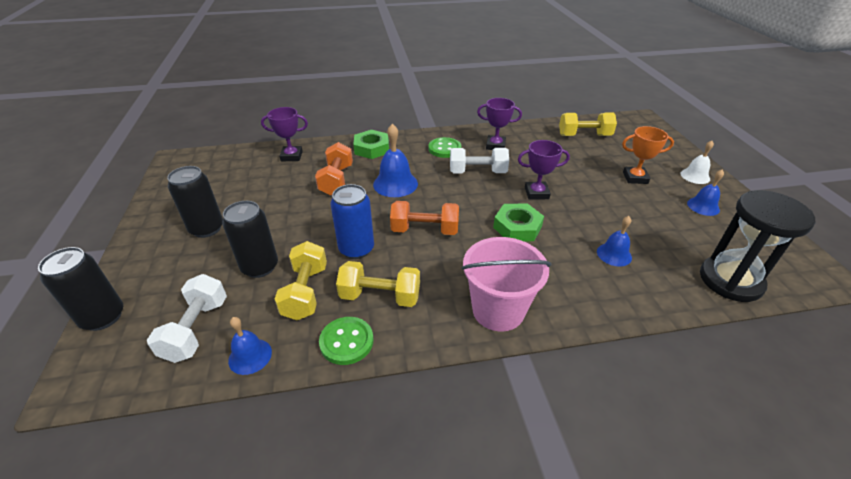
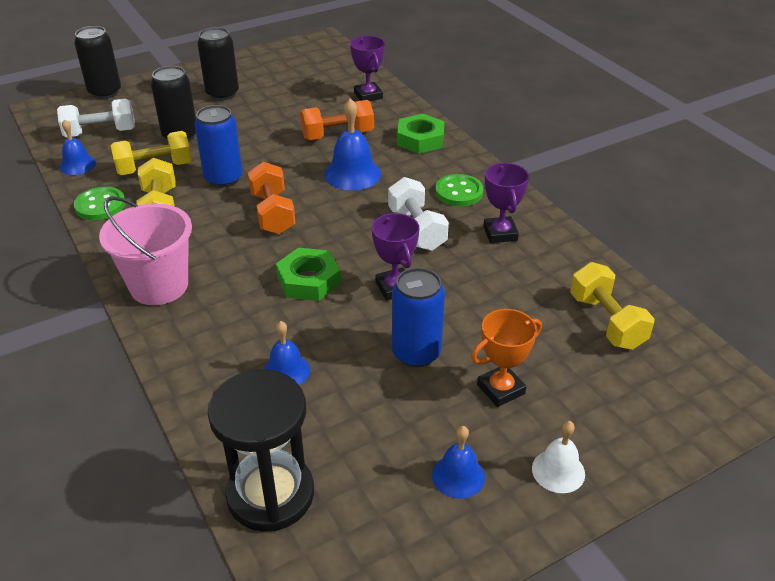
camera: 70 degrees right, 0 degrees up
orange trophy [622,126,674,184] -> orange trophy turned 75 degrees clockwise [471,309,542,407]
none -> blue can [392,268,445,367]

